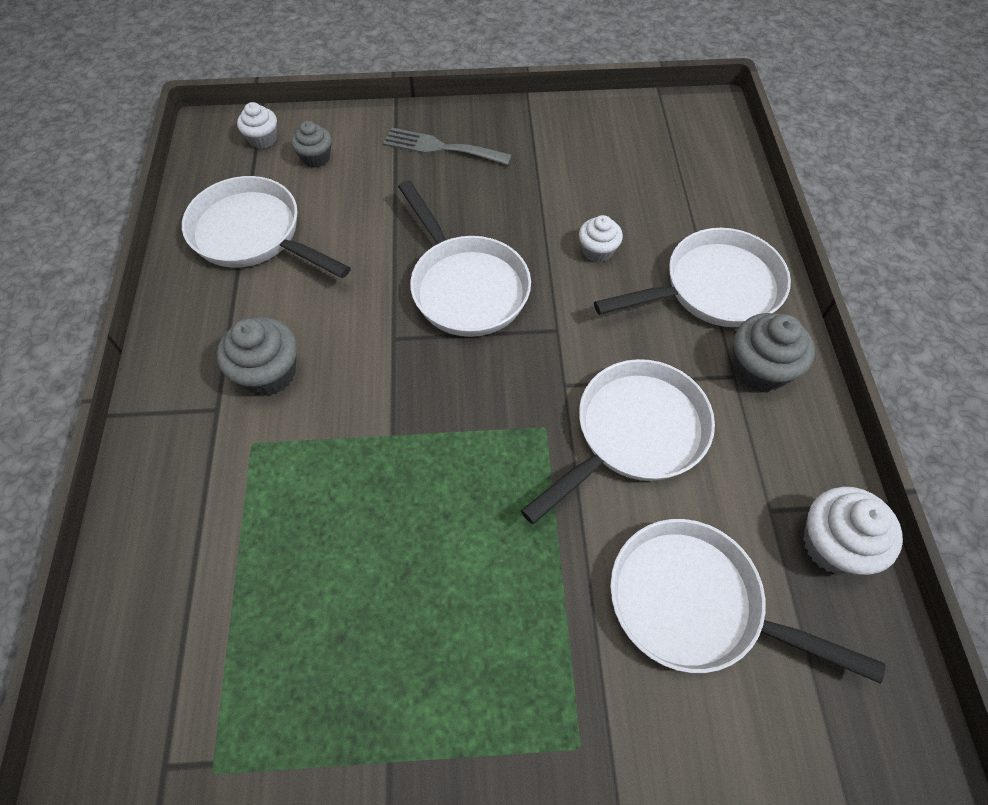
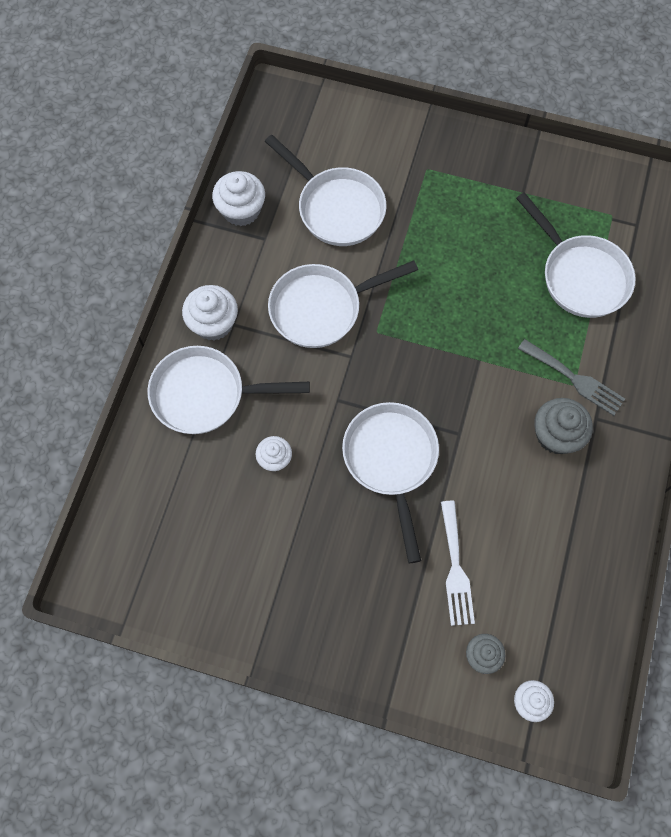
camera: 160 degrees left, 10 degrees up
white pan [182,176,351,278] -> white pan moved to [516,192,636,318]
grey fork [383,127,512,165] -> grey fork moved to [518,339,625,416]
grey cupcake [733,313,815,392] -> white cupcake [182,285,238,341]
none -> white fork [441,501,475,626]

